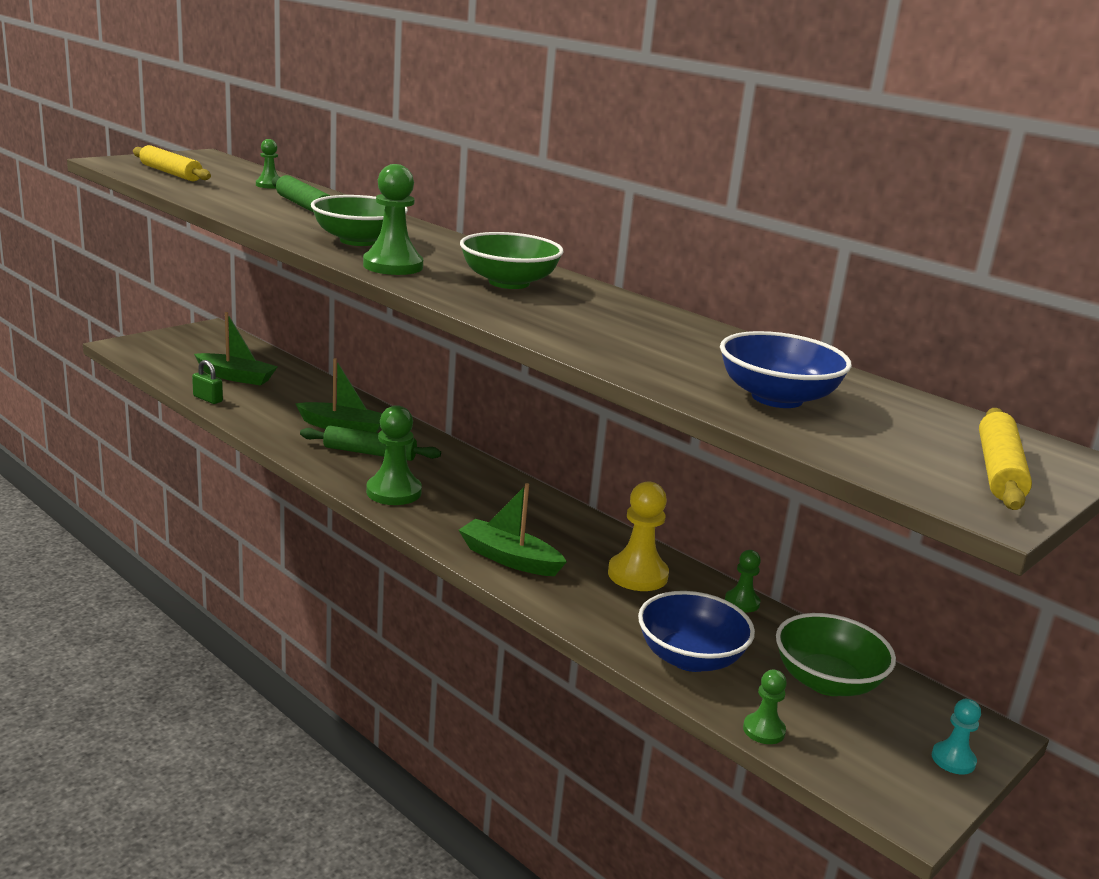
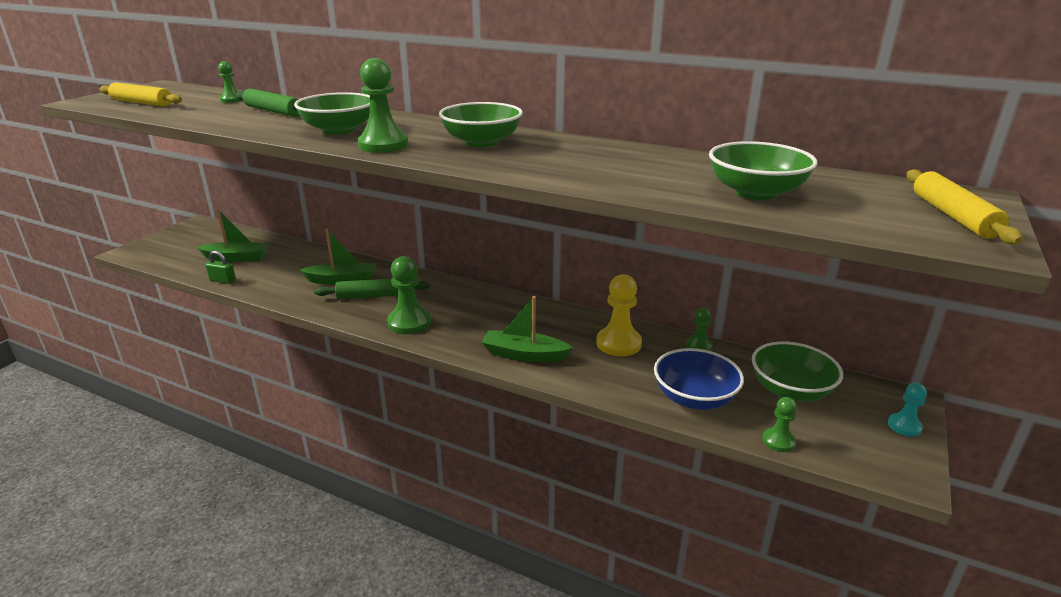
camera: 15 degrees left, 5 degrees up
blue bowl [720,331,852,408] -> green bowl [709,141,818,200]

